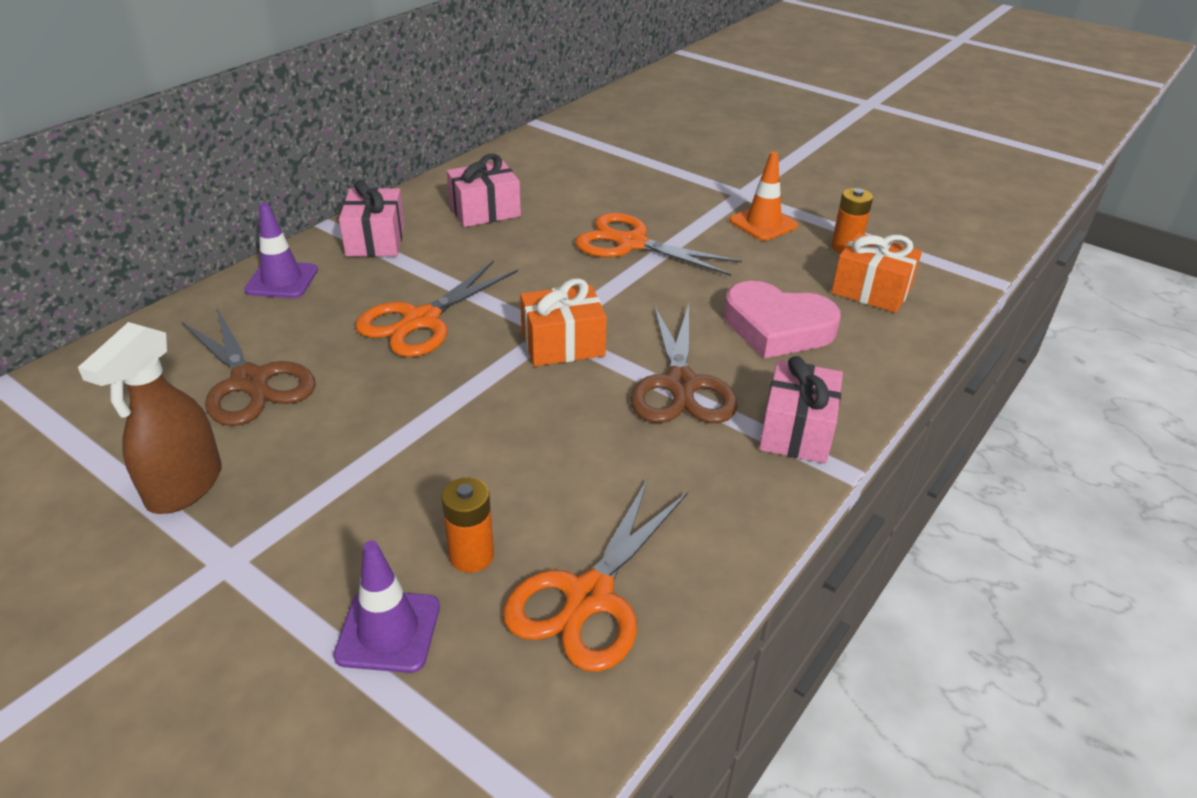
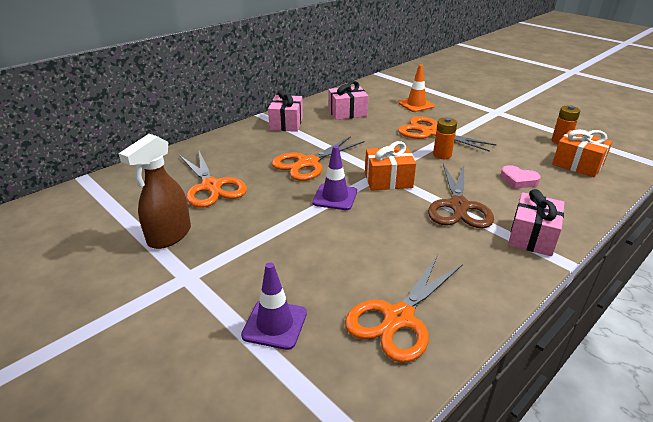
camera: 10 degrees right, 5 degrees down
brown scissors [181,308,316,426] -> orange scissors [179,151,247,208]
purple traffic cone [244,202,318,298] -> purple traffic cone moved to [312,146,357,210]
orange battery [441,478,494,573] -> orange battery moved to [433,118,457,159]
pink heart [724,281,841,358] -> pink heart [501,165,541,189], size x0.54
orange traffic cone [729,151,798,241] -> orange traffic cone moved to [398,64,435,112]

